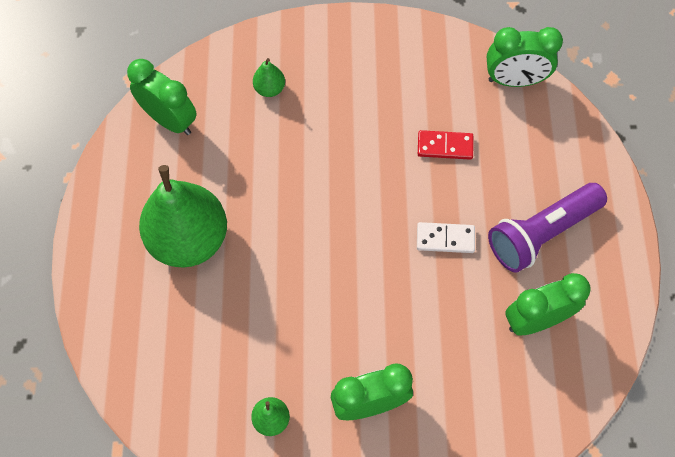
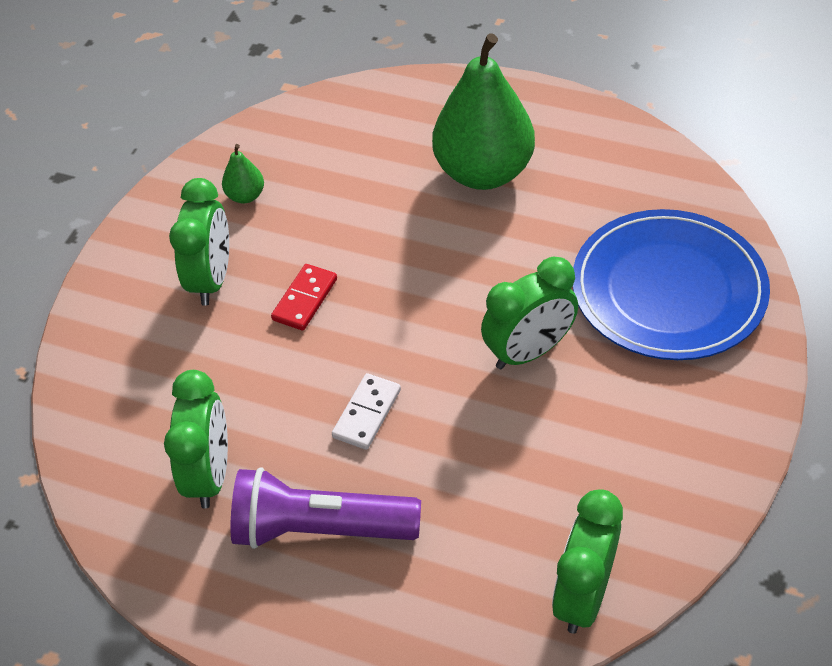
camera: 115 degrees right, 15 degrees down
green clock [127,59,197,135] -> green clock moved to [481,256,578,369]
green pear [253,58,285,97] -> blue plate [573,209,770,360]
red domino [418,130,473,160] -> red domino moved to [271,264,337,331]
purple flashlight [488,183,607,273] -> purple flashlight turned 75 degrees counterclockwise [230,467,421,549]

